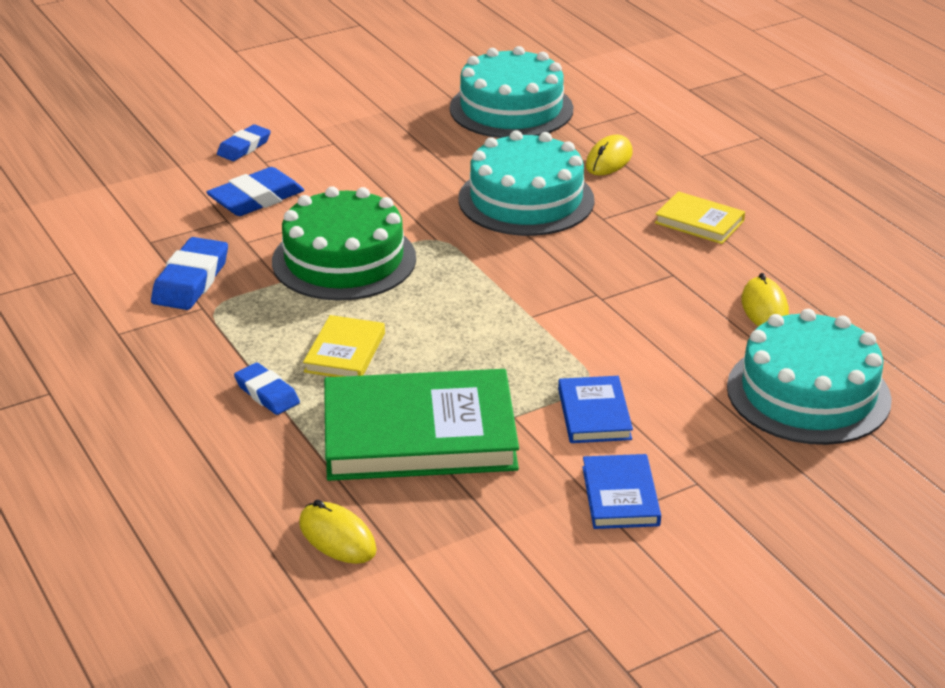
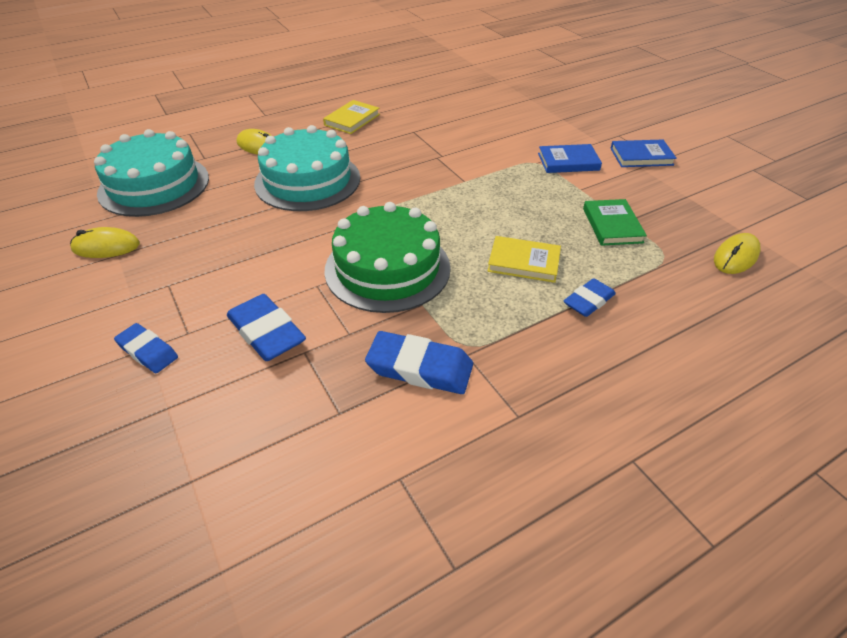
camera: 90 degrees left, 10 degrees up
green book [324,369,519,481] -> green book [583,199,647,246], size x0.48
turquoise cake [727,309,892,445] -> none
yellow mouse [742,273,789,326] -> yellow mouse moved to [70,227,140,258]

